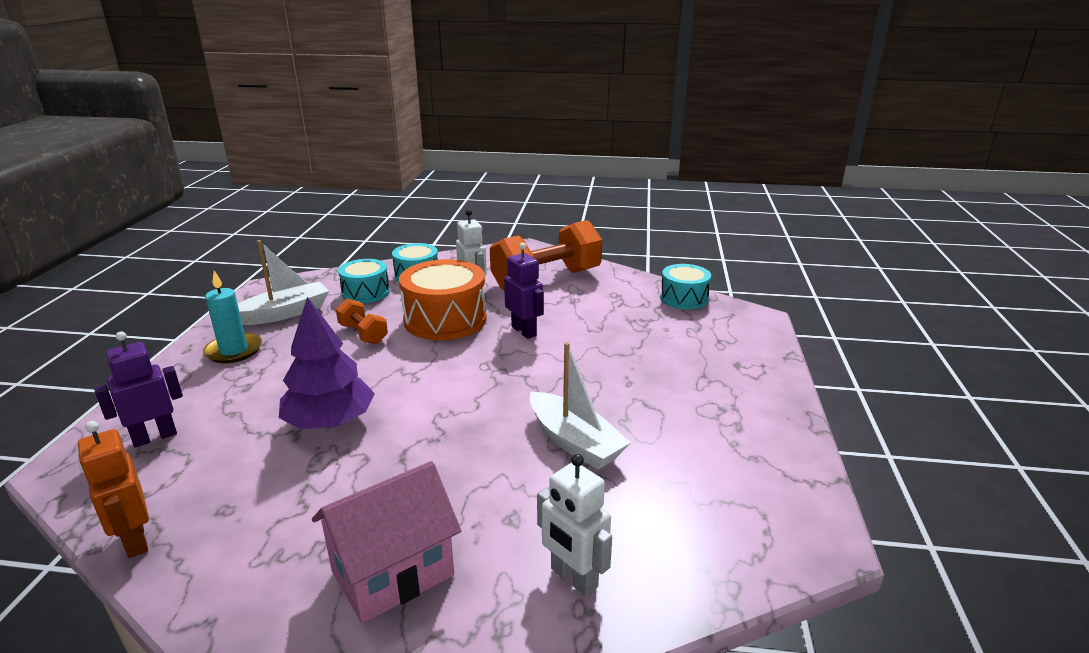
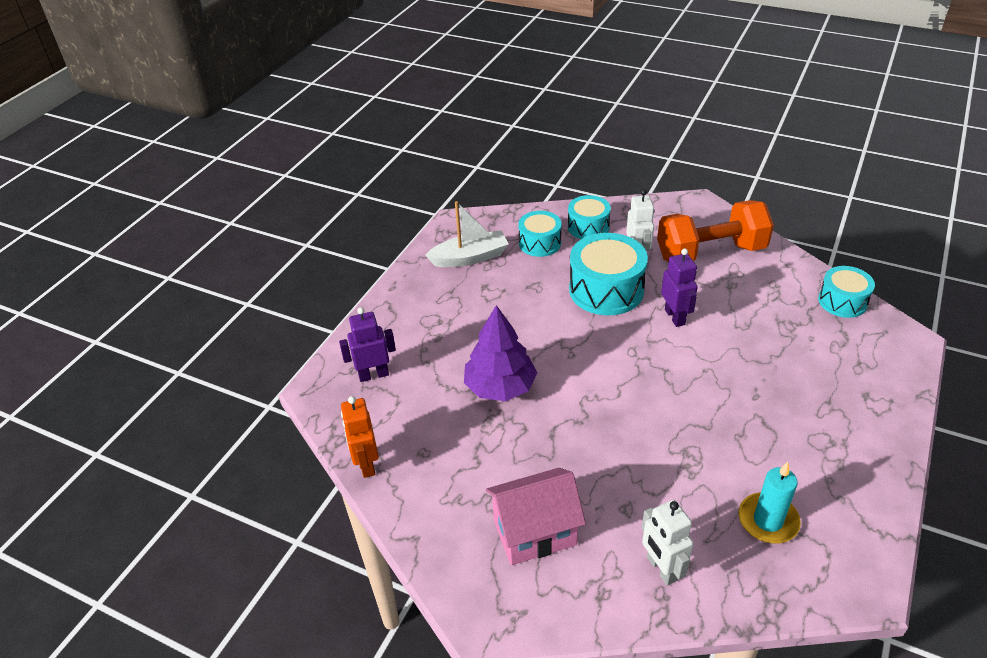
camera: 20 degrees right, 15 degrees up
turquoise candle [203,271,262,363] -> turquoise candle moved to [739,462,801,543]
orange dumbbell [336,299,388,344] -> none
orange drum [399,259,487,341] -> turquoise drum [569,233,648,315]
white boat [530,342,631,470] -> none

